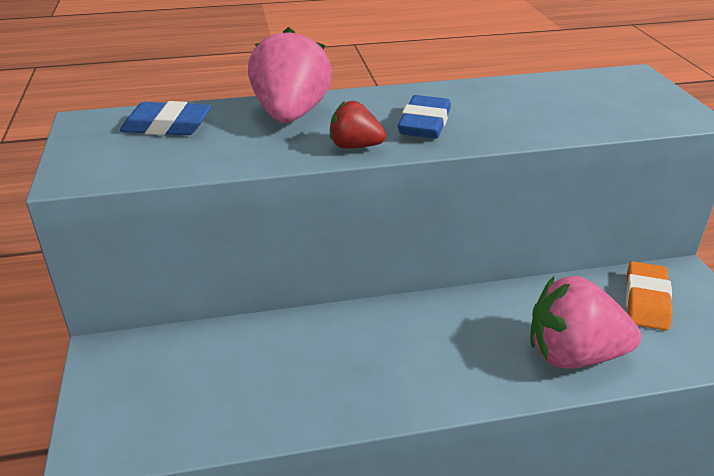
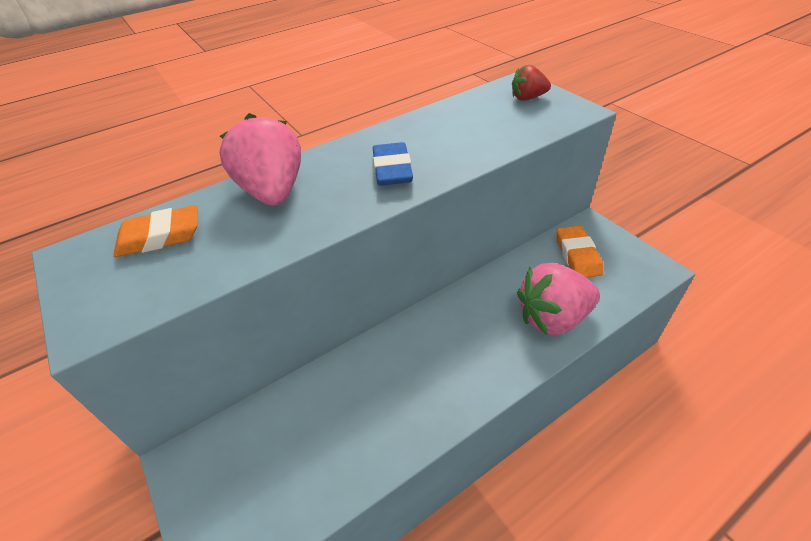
camera: 20 degrees left, 10 degrees up
blue eraser [120,101,211,135] -> orange eraser [113,205,198,257]
red strawberry [330,101,386,149] -> red strawberry moved to [512,65,551,101]

